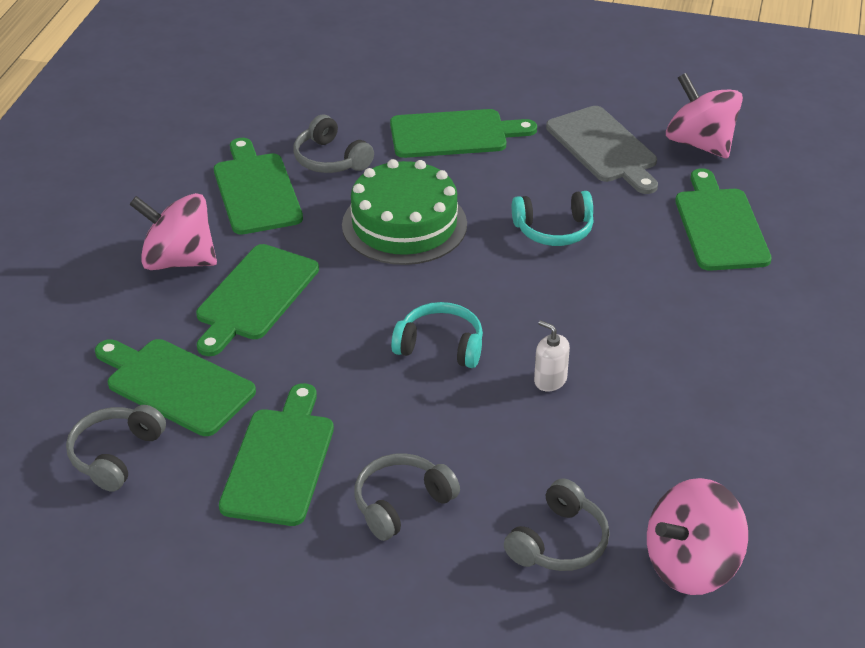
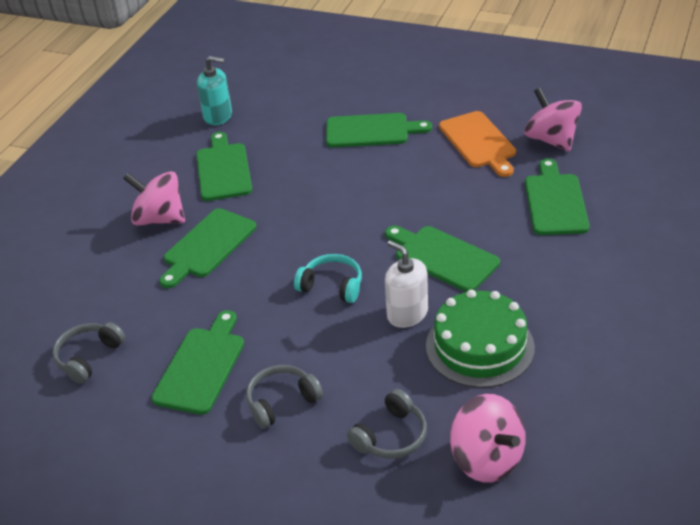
camera: 10 degrees right, 0 degrees up
green cutting board [95,339,256,436] -> green cutting board moved to [385,226,500,292]
grey headphones [293,115,374,173] -> none
green cake [342,159,467,265] -> green cake moved to [426,289,535,388]
turquoise headphones [512,191,594,246] -> none
white soap dispenser [534,320,570,391] -> white soap dispenser [385,240,428,328], size x1.64
grey cutting board [546,106,658,194] -> orange cutting board [439,111,516,177]
pink spinning top [647,478,748,595] -> pink spinning top turned 105 degrees counterclockwise [450,394,526,482]
none -> turquoise soap dispenser [197,56,232,125]

